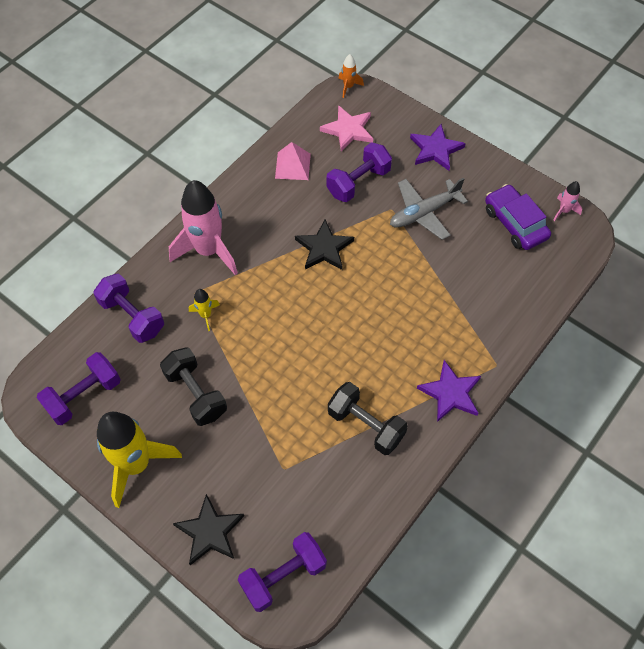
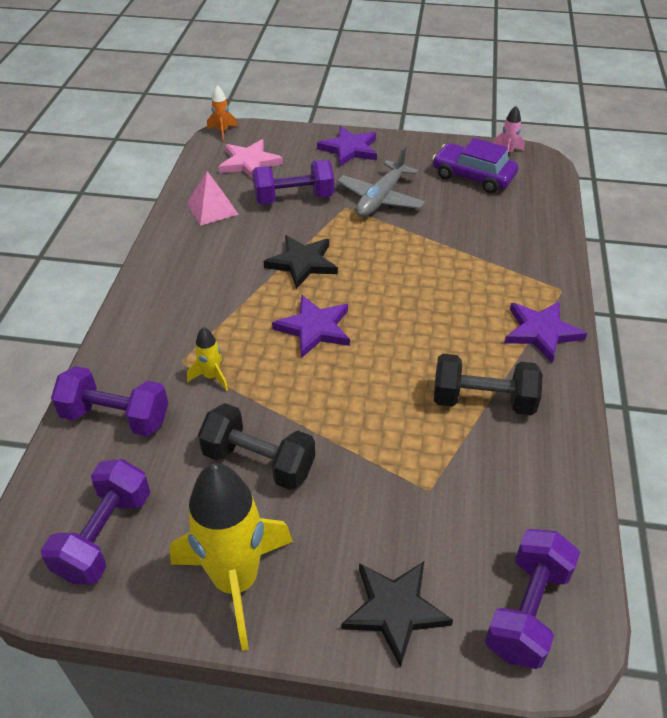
camera: 30 degrees left, 15 degrees down
pink rocket [169,180,238,275] -> none
purple dumbbell [326,142,392,202] -> purple dumbbell turned 60 degrees clockwise [252,160,334,205]
none -> purple star [272,295,350,358]

